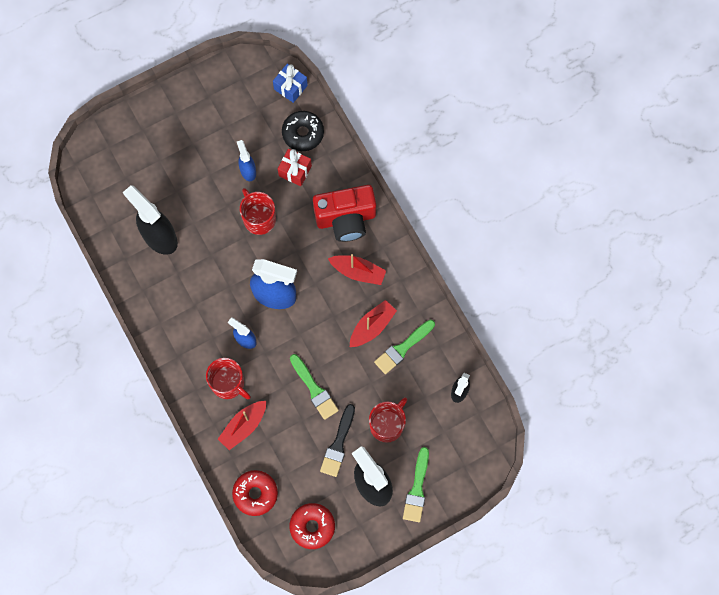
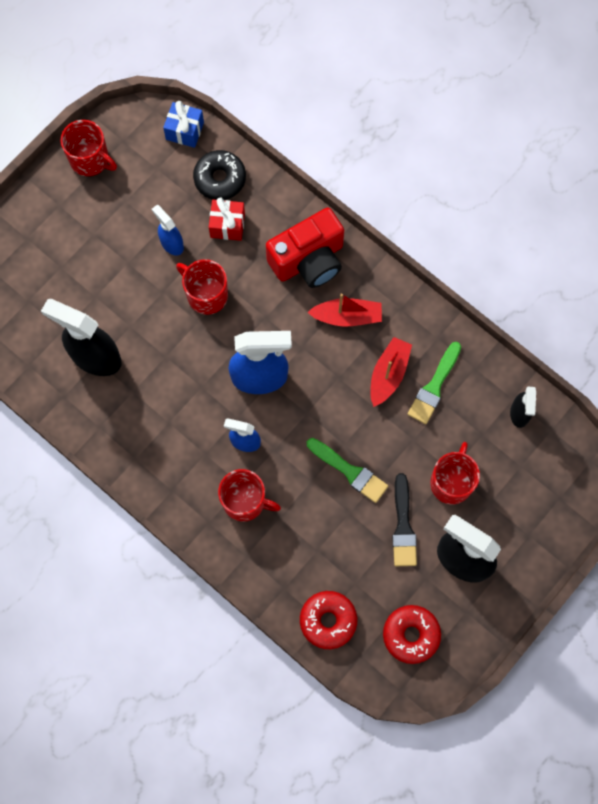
camera: 20 degrees left, 0 degrees up
red boat [218,401,266,450] -> none
green brush [403,447,429,522] -> none
none -> red mug [61,120,117,176]

